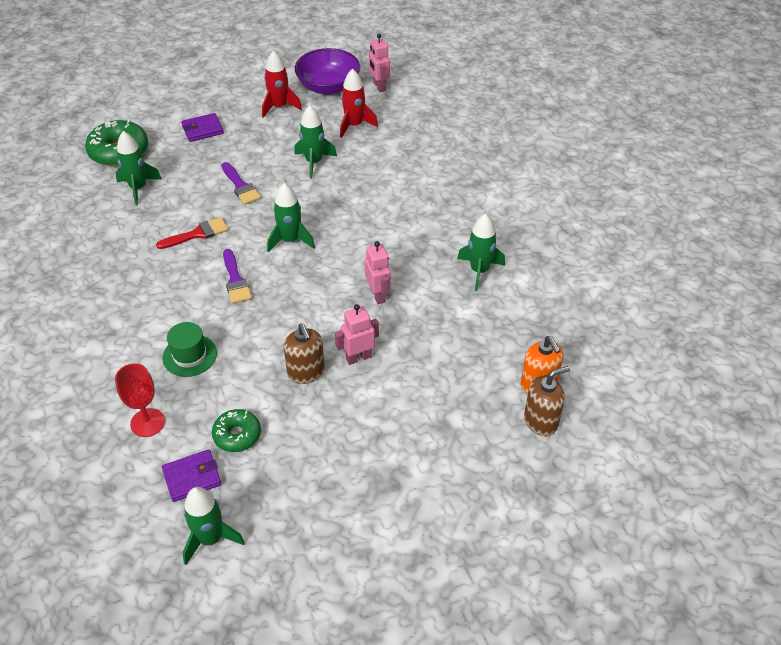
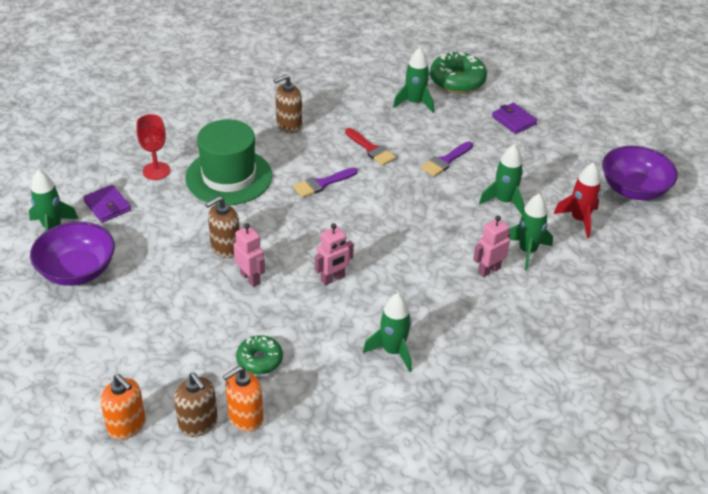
camera: 75 degrees right, 5 degrees down
green hat [162,322,217,377] -> green hat [185,119,272,205], size x1.87
green donut [212,409,261,452] -> green donut moved to [236,335,283,374]
red rocket [262,50,302,118] -> none
green rocket [267,183,315,252] -> green rocket moved to [509,194,553,270]
pink robot [369,34,390,92] -> pink robot moved to [473,216,511,277]
none -> purple bowl [30,222,115,286]
none -> orange soap dispenser [100,374,146,440]
none -> brown soap dispenser [274,74,302,133]

